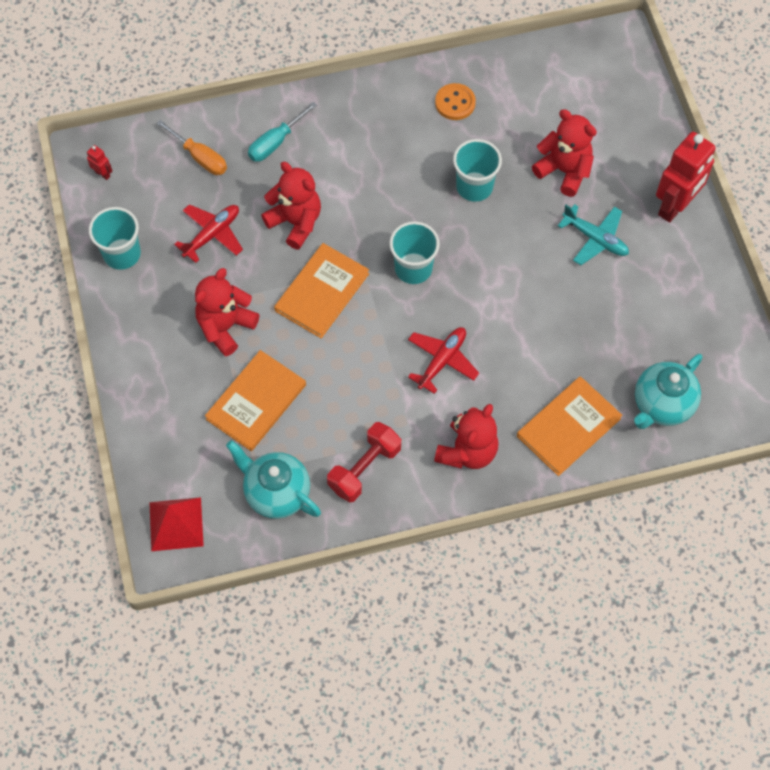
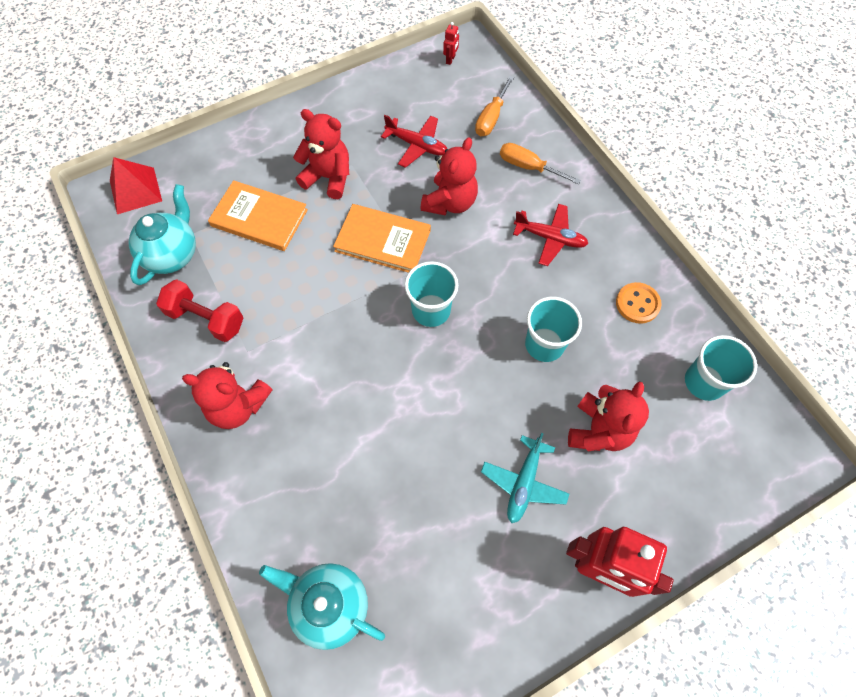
camera: 75 degrees right, 0 degrees up
turquoise cup [89,207,141,270] -> turquoise cup moved to [685,335,757,401]
turquoise screwdriver [248,102,317,162] -> orange screwdriver [500,143,581,185]
red plane [408,327,479,394] -> red plane moved to [513,204,588,266]
orange book [517,376,622,476] -> none

